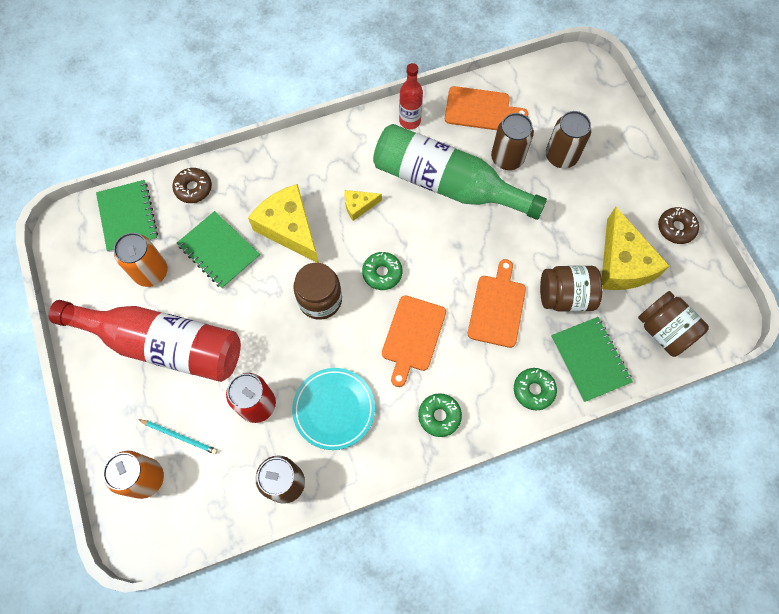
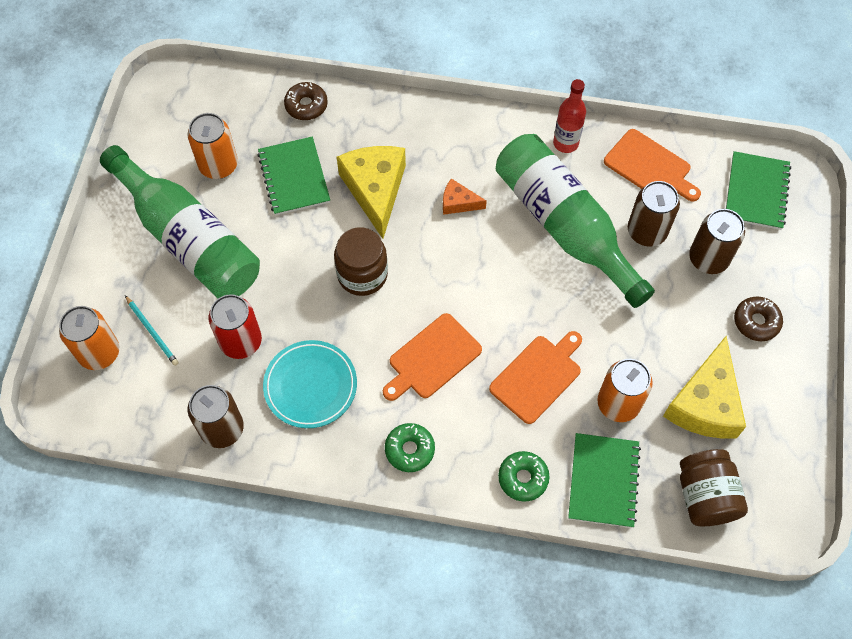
camera: 30 degrees right, 5 degrees down
red bottle [48,300,241,382] -> green bottle [100,145,260,298]
green notebook [96,180,158,252] -> green notebook moved to [726,151,791,230]
yellow cheese [344,190,382,221] -> orange cheese [443,179,487,215]
green donut [362,252,402,290] -> none
brown jar [540,265,602,312] -> orange can [597,359,653,422]
brown donut [658,207,699,244] -> brown donut moved to [734,297,783,341]

